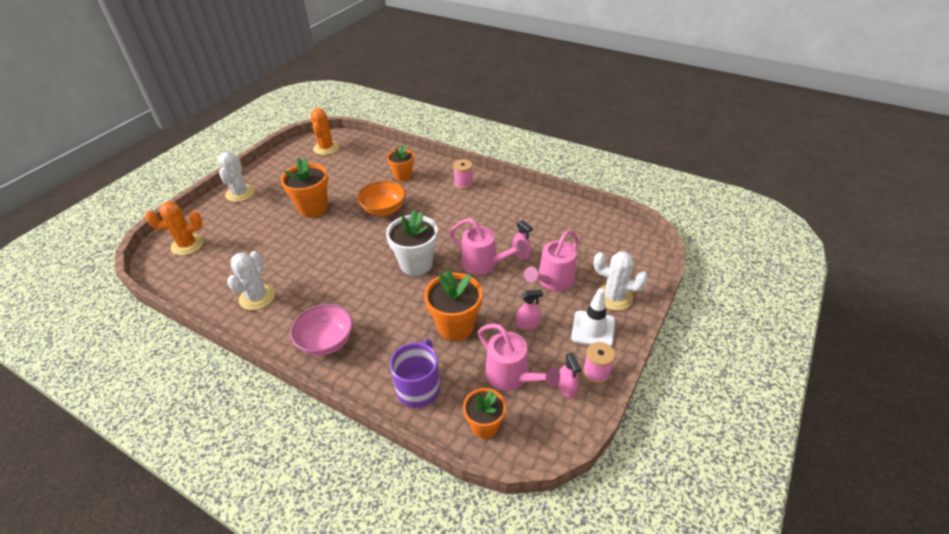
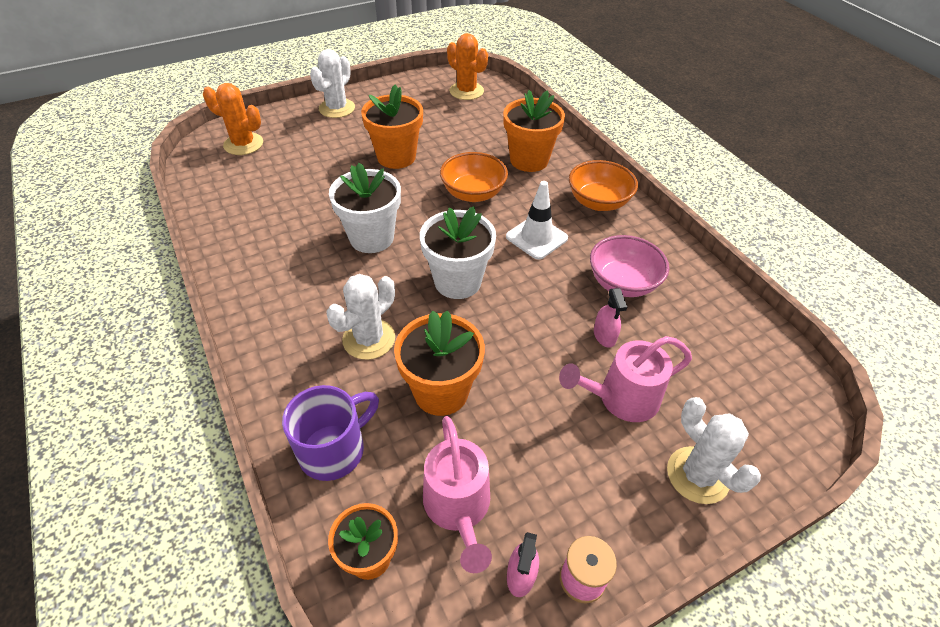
camera: 30 degrees right, 5 degrees up
white cactus [227,251,275,310] -> white cactus moved to [326,274,395,360]
pink bowl [290,304,353,356] -> pink bowl moved to [590,235,669,297]
orange cactus [311,108,340,155] -> orange cactus turned 75 degrees counterclockwise [447,33,488,100]
orange flower pot [387,145,414,181] -> orange flower pot [503,90,565,172], size x1.56
pink watering can [450,218,527,275] -> none
pink spool [453,159,473,190] -> orange bowl [569,160,638,211]
pink spray bottle [516,290,543,329] -> none
white traffic cone [571,288,615,346] -> white traffic cone moved to [506,181,568,260]
none -> white flower pot [329,163,401,253]

